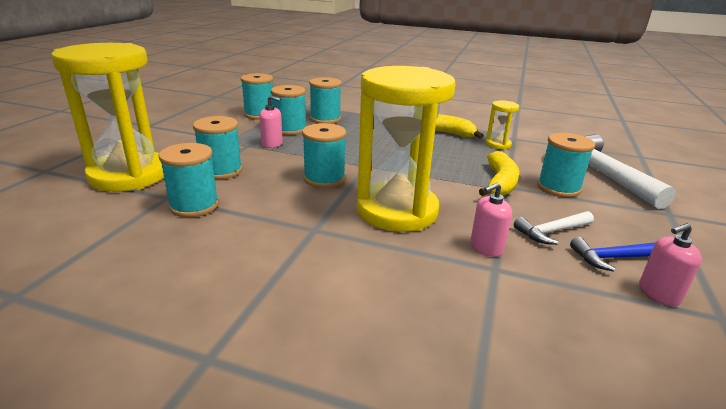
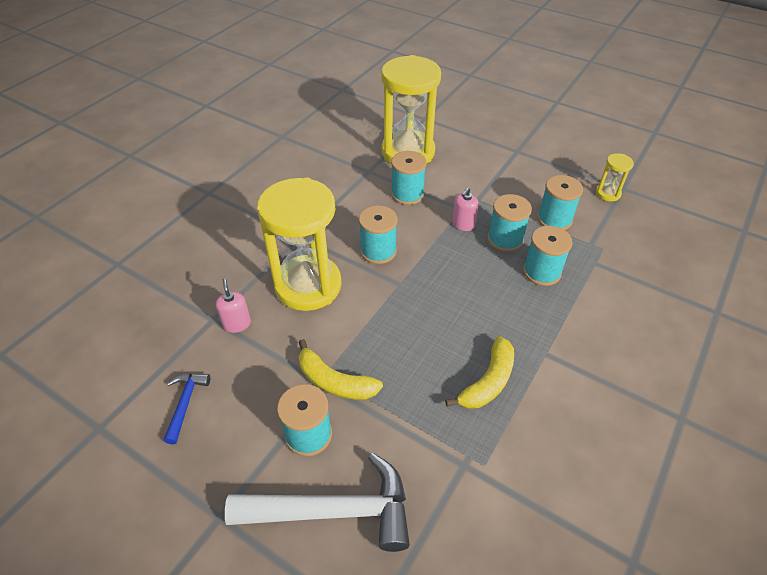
camera: 105 degrees right, 20 degrees up
turquoise spool [159,143,219,217] -> none
yellow hourglass [486,100,519,149] -> yellow hourglass moved to [596,153,634,201]
white hammer [514,211,594,245] -> none
pink soap dispenser [639,223,702,306] -> none

